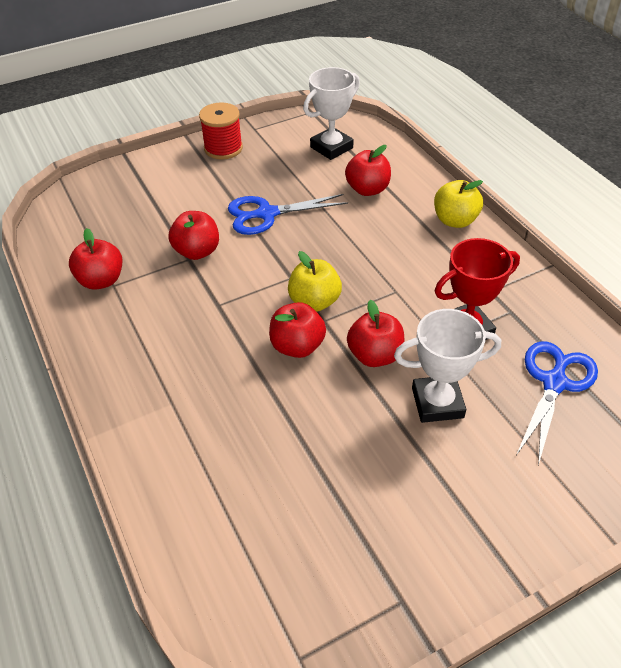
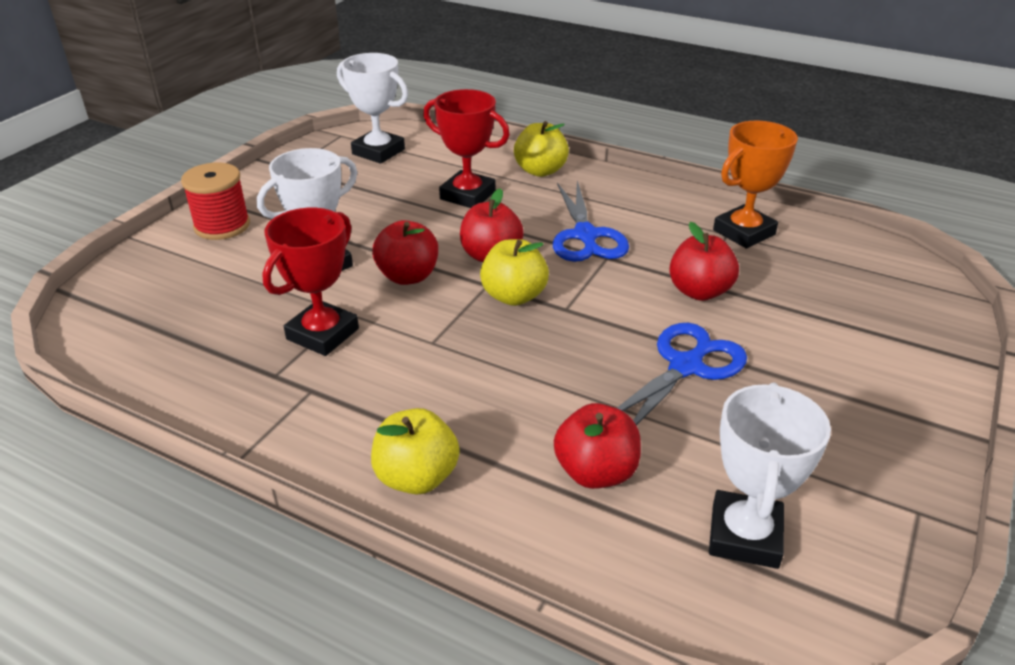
camera: 145 degrees right, 10 degrees down
red apple [69,228,122,290] -> orange trophy [713,121,798,249]
red spool [199,102,243,159] -> red spool moved to [181,162,250,240]
blue scissors [516,341,598,465] -> blue scissors moved to [553,181,629,262]
none -> white trophy [337,53,408,164]
none -> red trophy [423,89,510,208]
none -> yellow apple [514,121,569,177]

